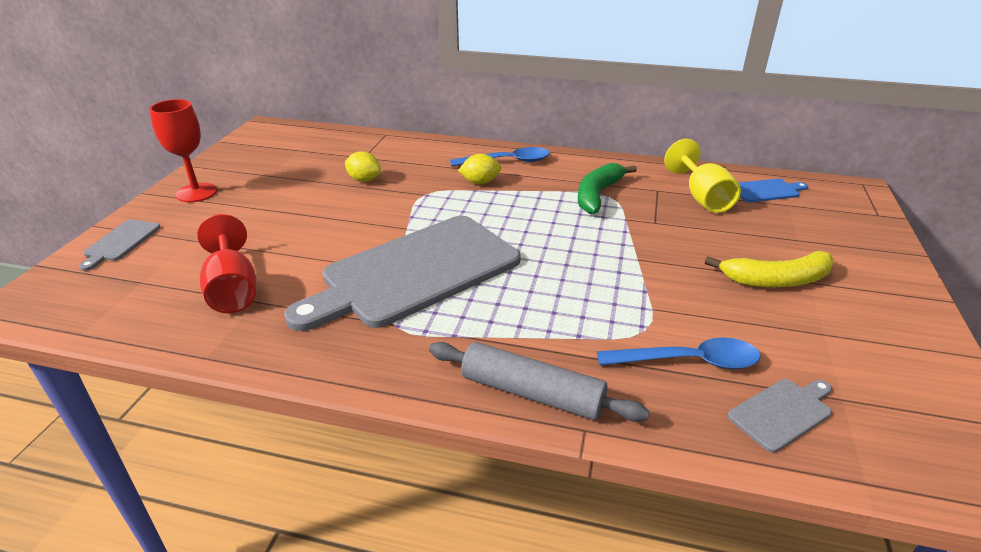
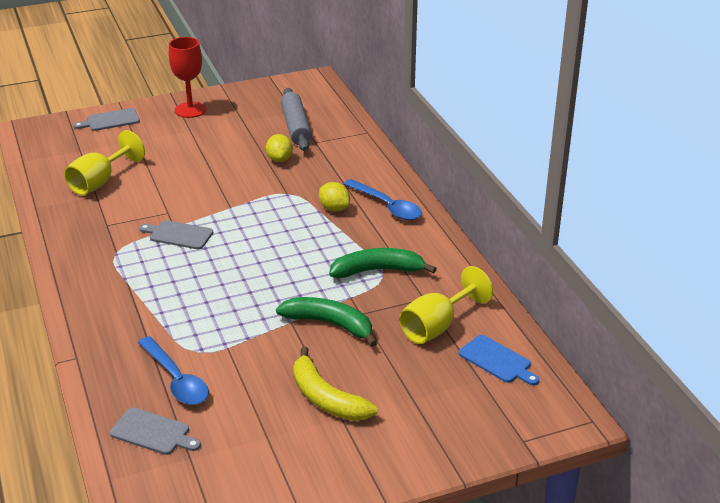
camera: 55 degrees right, 0 degrees up
red goblet [197,214,256,313] -> yellow goblet [64,130,145,195]
grey cutting board [284,216,521,331] -> grey cutting board [139,220,213,249], size x0.40
grey rolling pin [429,342,650,422] -> grey rolling pin moved to [281,88,312,151]
none -> green banana [276,297,377,347]

